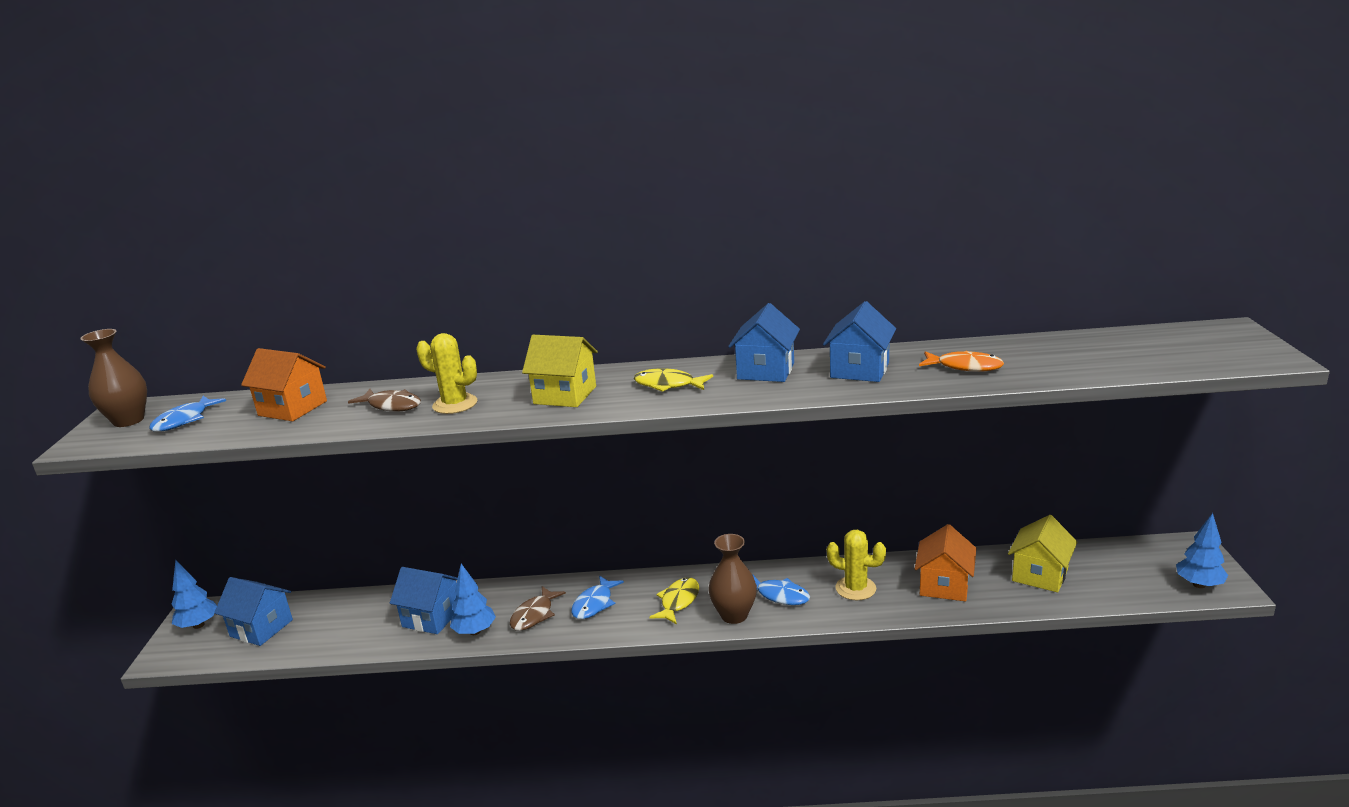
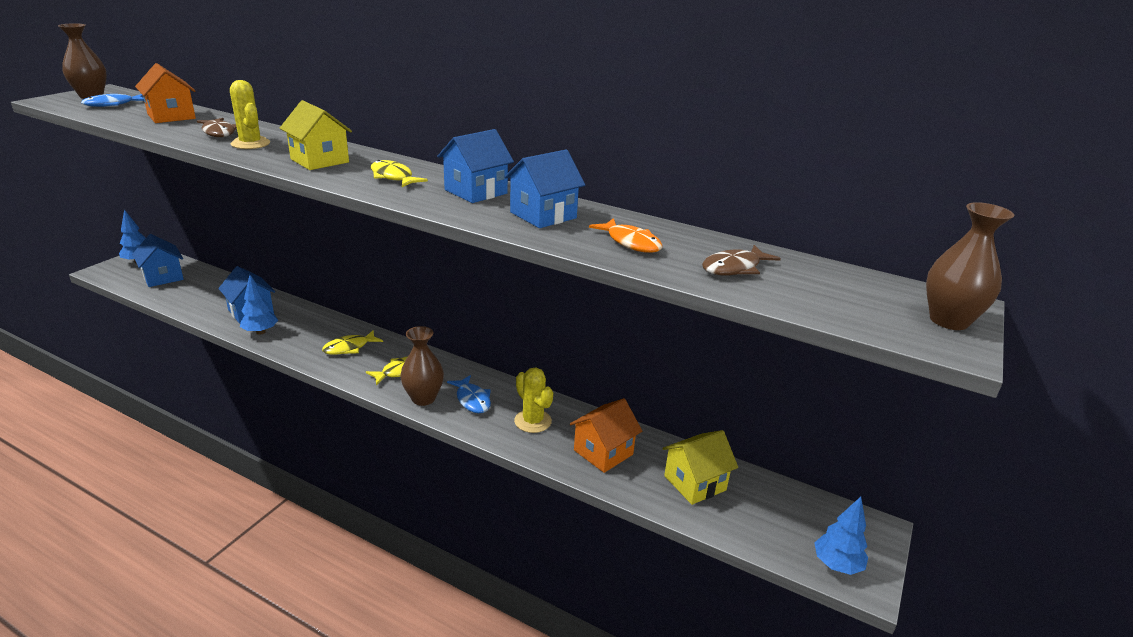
camera: 25 degrees right, 5 degrees up
brown fish [510,586,566,631] -> brown fish moved to [702,245,781,276]
blue fish [571,575,624,619] -> yellow fish [322,330,383,355]
none -> brown vase [926,202,1014,330]

